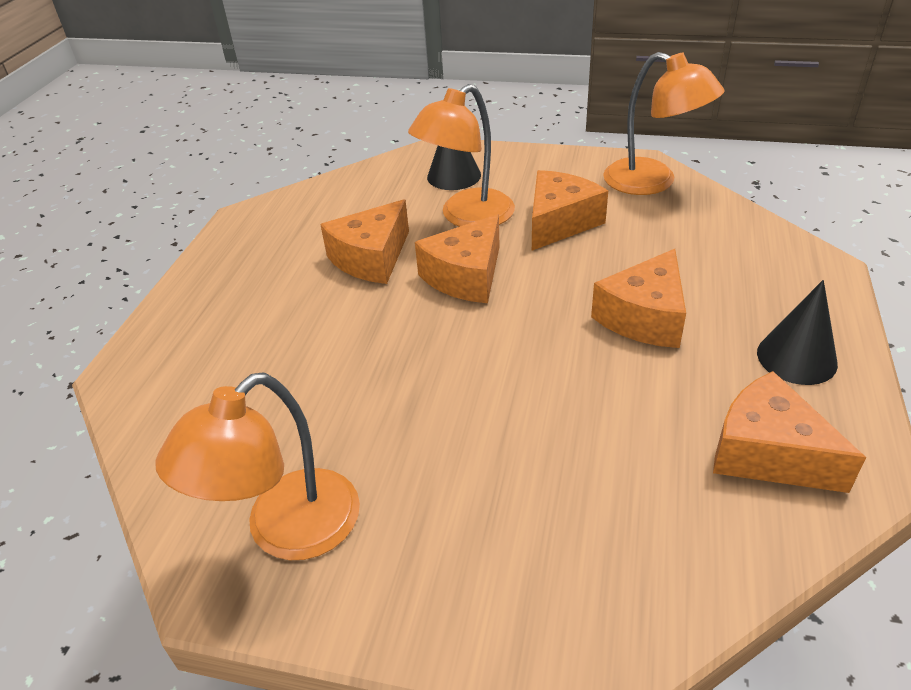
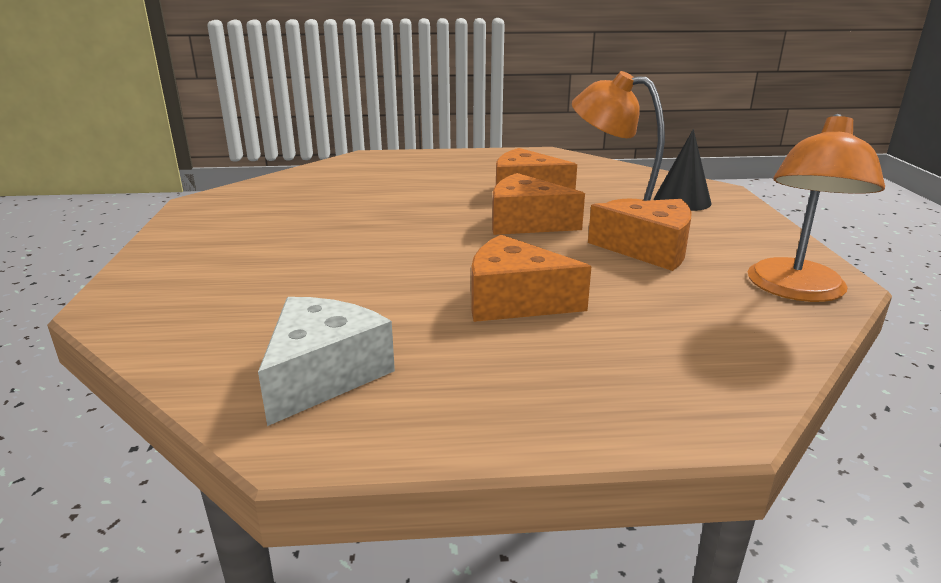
camera: 70 degrees right, 15 degrees down
orange lamp [155,373,360,560] -> none
orange cheese [713,371,866,493] -> white cheese [258,297,395,426]
black cone [757,280,838,385] -> none

